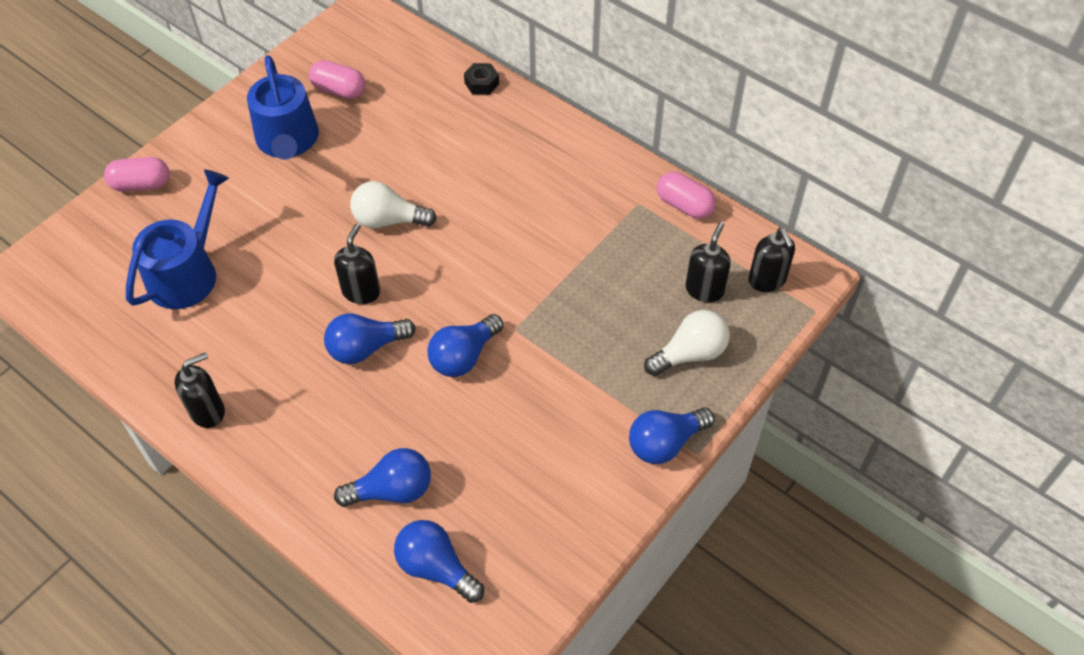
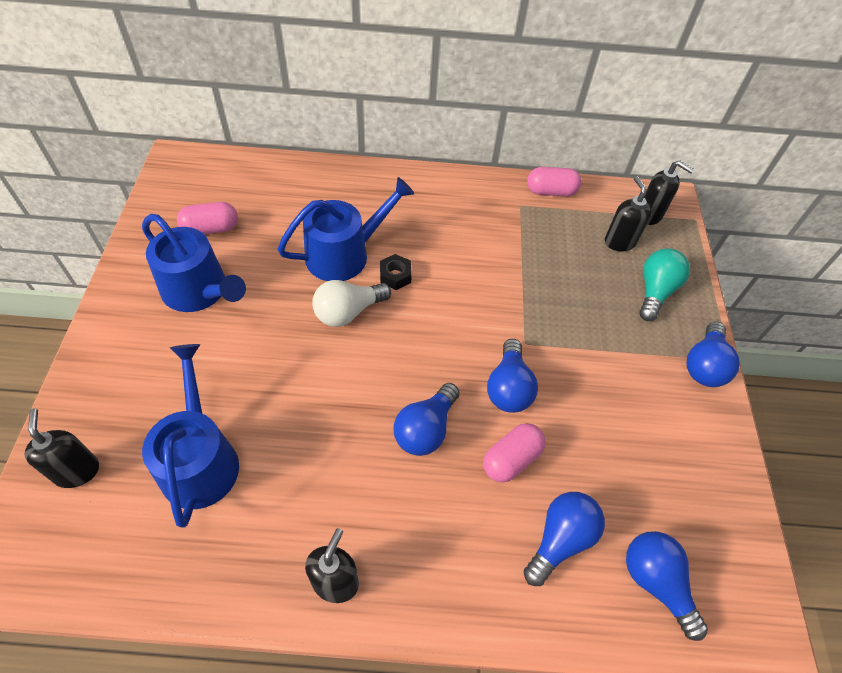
camera: 40 degrees left, 0 degrees up
pink capsule [104,157,170,192] -> pink capsule moved to [483,423,546,482]
black soap dispenser [334,223,380,304] -> black soap dispenser moved to [24,408,99,488]
blue light bulb [394,520,484,603] -> blue light bulb turned 60 degrees clockwise [626,531,708,641]
black nut [464,63,499,95] -> black nut moved to [380,254,412,290]
white light bulb [644,310,730,376] -> turquoise light bulb [639,248,690,321]
none -> blue watering can [277,177,414,281]

